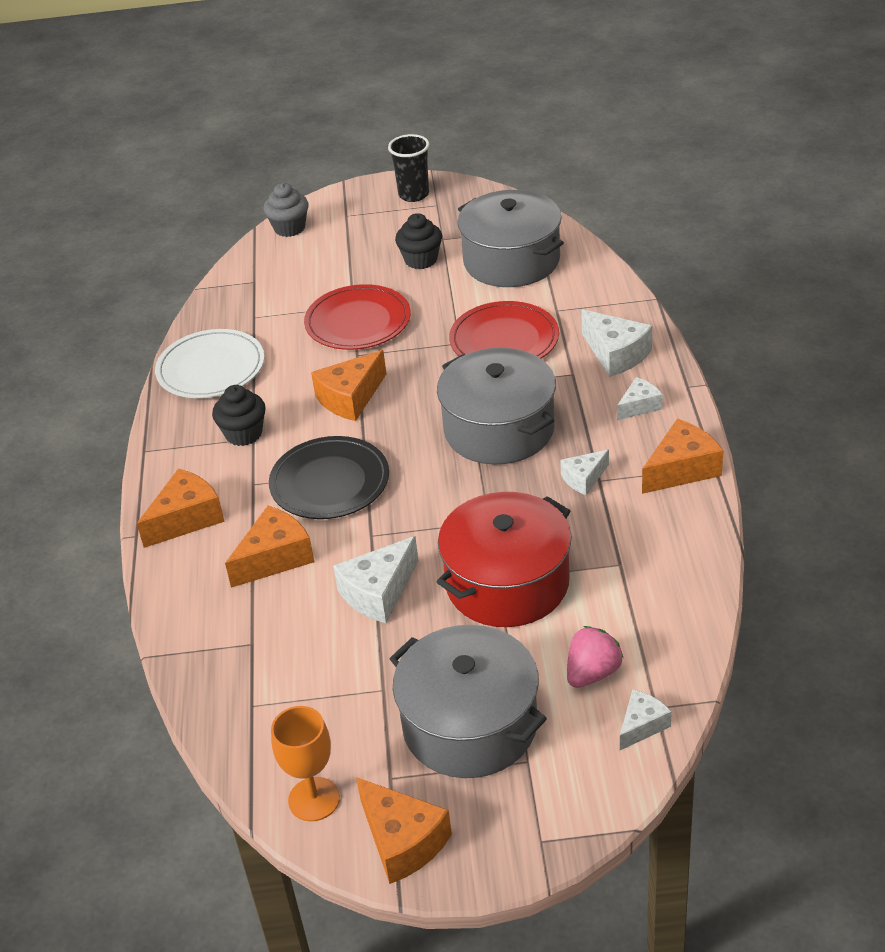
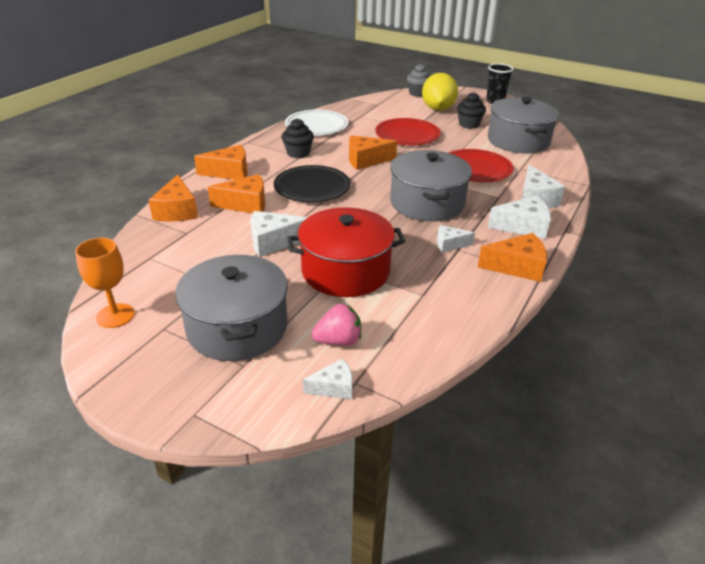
camera: 30 degrees right, 5 degrees down
orange cheese [356,777,452,884] -> orange cheese moved to [149,174,198,222]
white cheese [617,377,663,420] -> white cheese [488,196,551,239], size x1.65
none -> yellow lemon [422,73,458,111]

